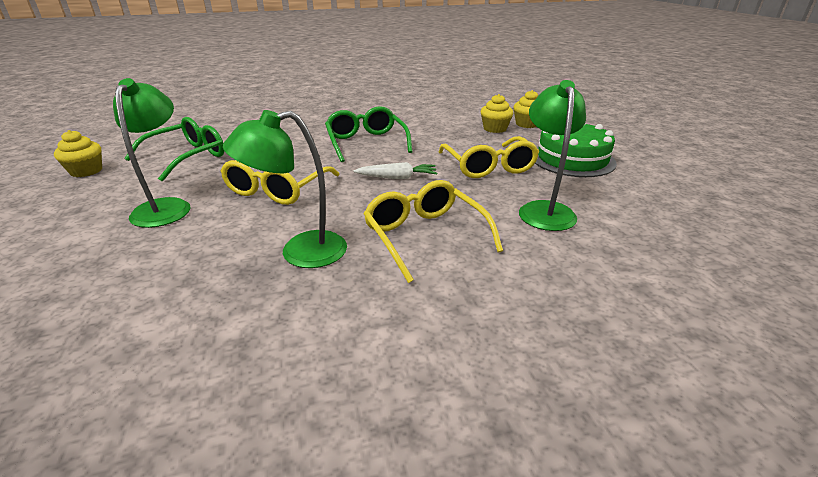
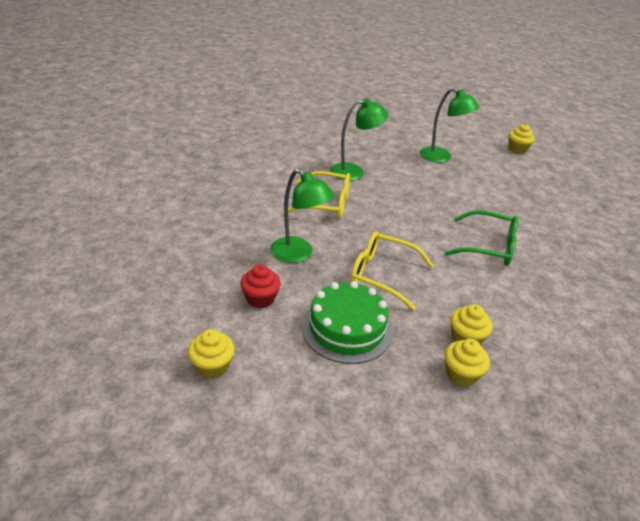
camera: 125 degrees right, 5 degrees up
green glasses [124,117,224,182] -> none
yellow glasses [221,160,340,205] -> none
green lamp [223,110,347,268] -> green lamp turned 60 degrees clockwise [330,98,388,181]
white carrot [353,162,437,179] -> none
none -> yellow cupcake [188,329,235,379]
none -> red cupcake [240,264,281,308]

